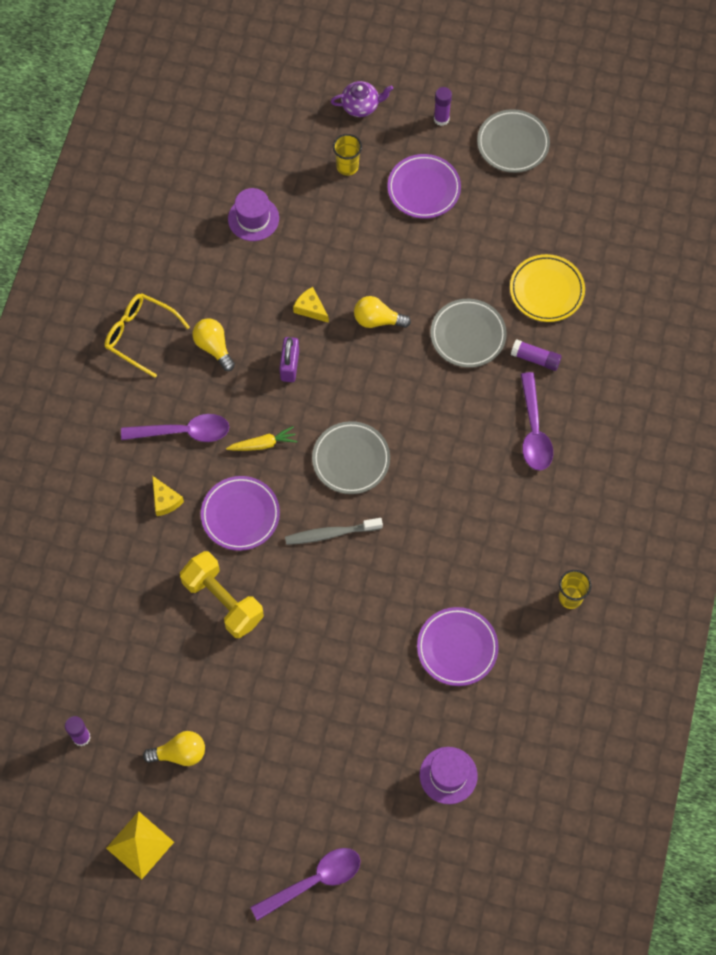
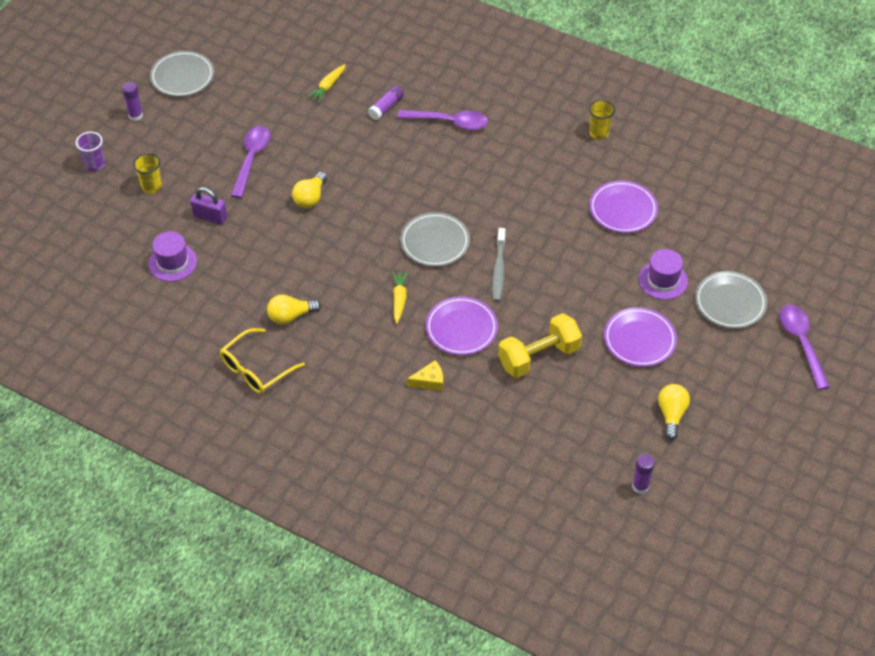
camera: 75 degrees left, 15 degrees down
yellow pyramid [106,811,174,880] -> none
purple spoon [121,414,229,442] -> purple spoon moved to [231,126,271,198]
purple padlock [279,337,299,382] -> purple padlock moved to [190,187,227,225]
yellow cheese [293,287,329,323] -> none
purple teapot [331,81,393,117] -> purple cup [76,132,105,172]
purple plate [388,154,461,219] -> purple plate moved to [604,307,677,367]
purple hat [420,747,478,804] -> purple hat moved to [639,249,688,300]
grey plate [430,299,507,368] -> grey plate moved to [695,271,767,329]
yellow plate [510,254,585,322] -> yellow carrot [307,64,346,103]

